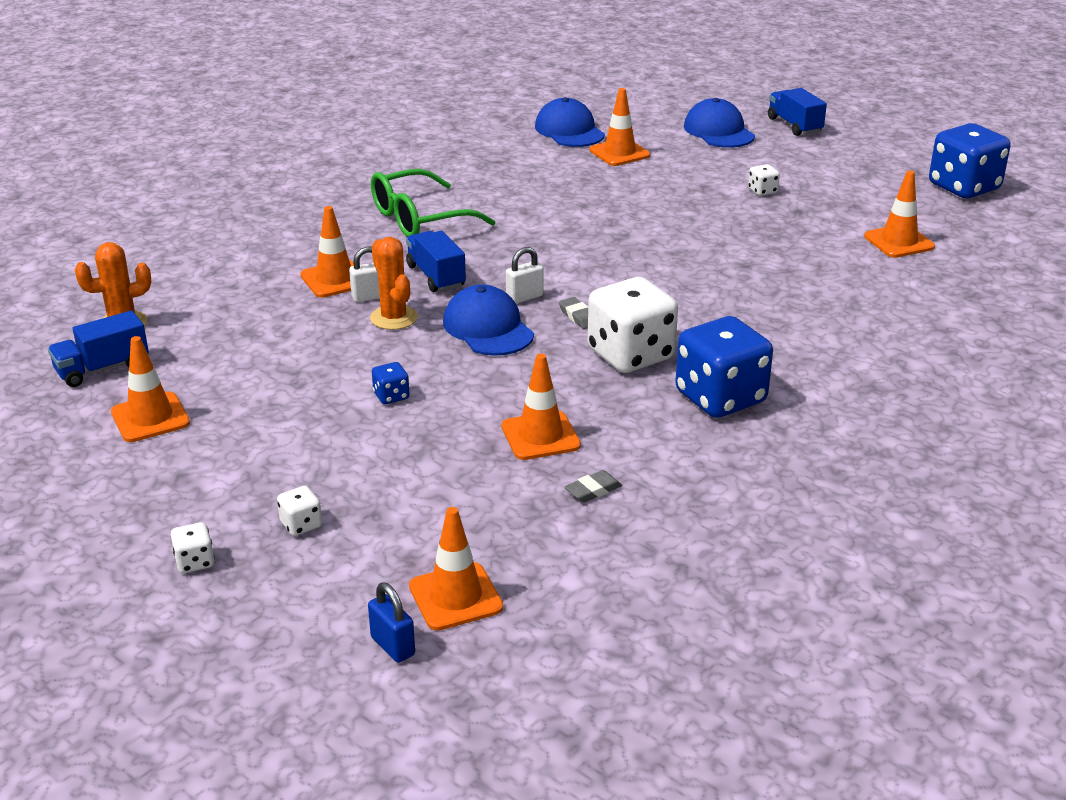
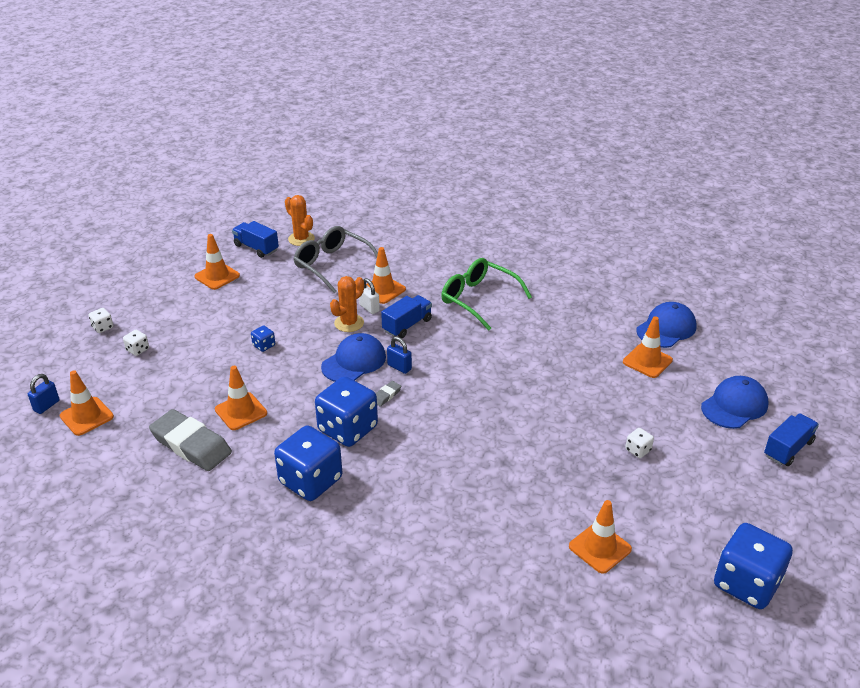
camera: 70 degrees right, 5 degrees up
white padlock [506,247,544,304] -> blue padlock [387,336,412,374]
grey eraser [565,470,622,503] -> grey eraser [149,409,232,471], size x2.42
white dice [588,277,678,373] -> blue dice [315,376,378,447]
none -> grey glasses [294,226,378,293]

